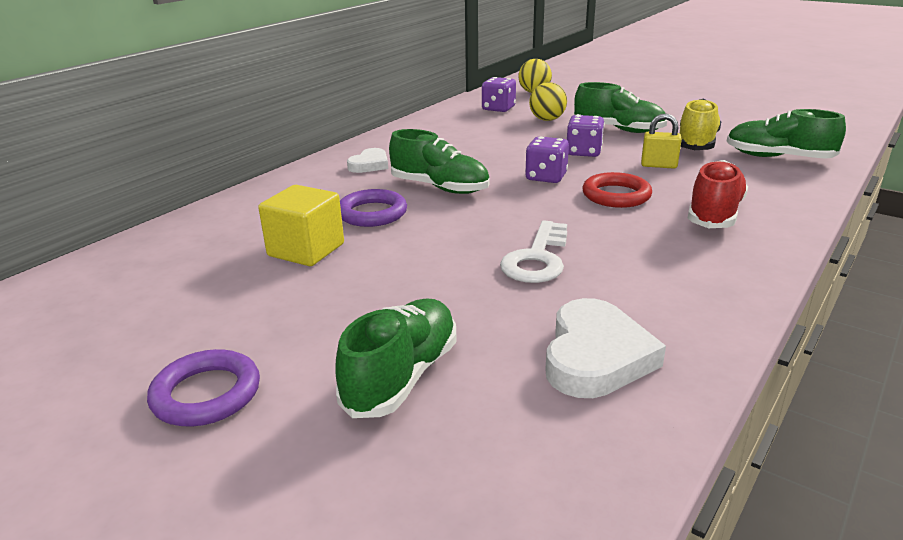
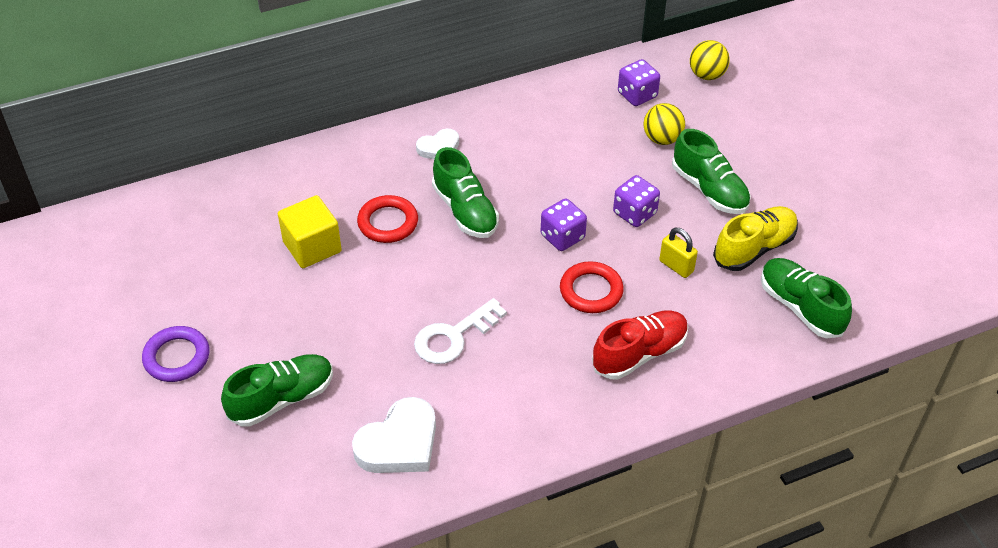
camera: 30 degrees right, 20 degrees up
purple ring [340,189,407,227] -> red ring [357,195,418,243]

